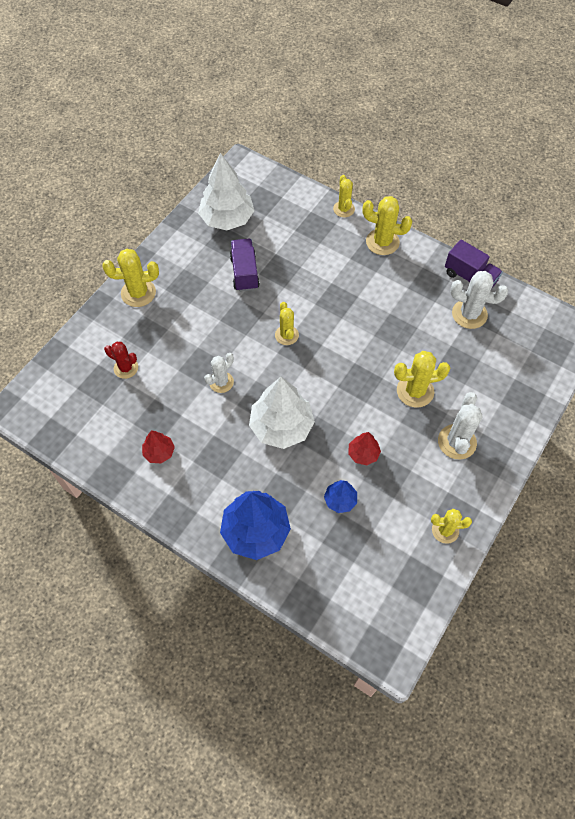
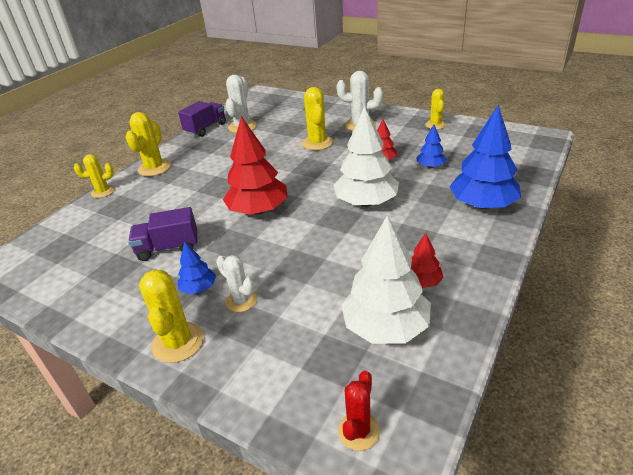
camera: 90 degrees left, 25 degrees down
red cactus [104,342,138,379] -> red cactus moved to [338,371,380,451]
white tree [198,153,255,230] -> white tree moved to [341,216,431,344]
white cactus [204,353,234,393] -> white cactus moved to [216,255,257,312]
yellow cactus [275,302,299,345] -> red tree [223,116,288,215]
none -> blue tree [178,241,216,294]

